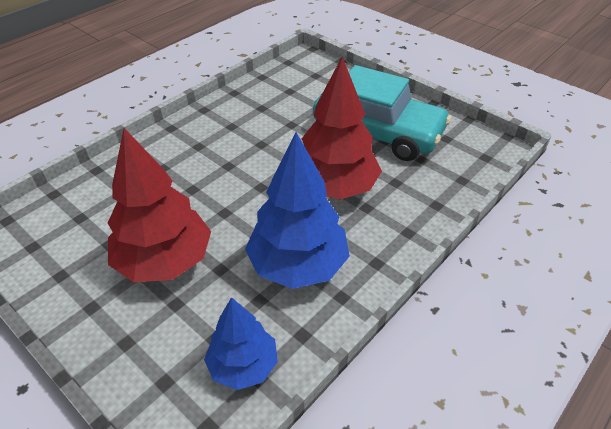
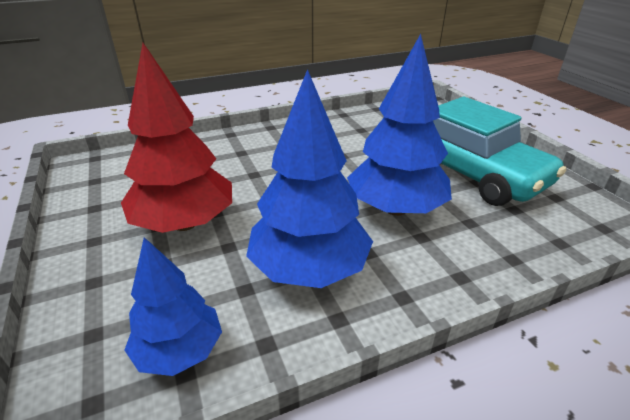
camera: 25 degrees right, 10 degrees down
red tree [302,56,382,200] -> blue tree [347,34,452,216]

